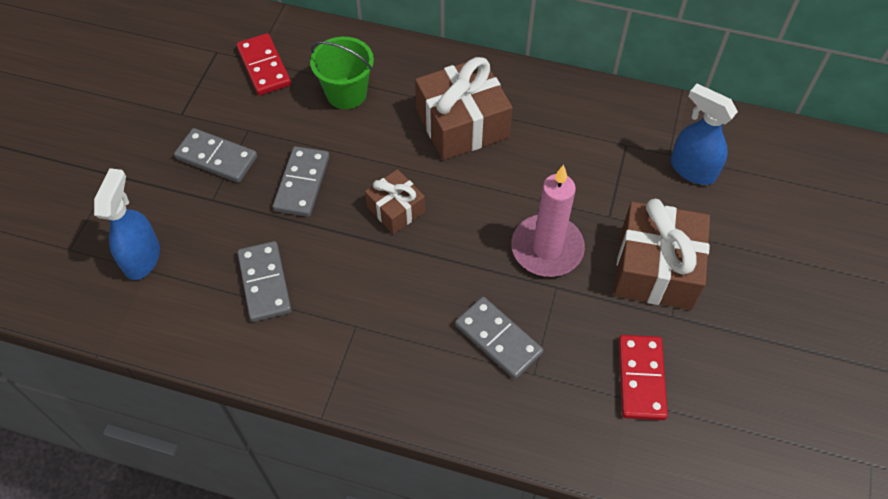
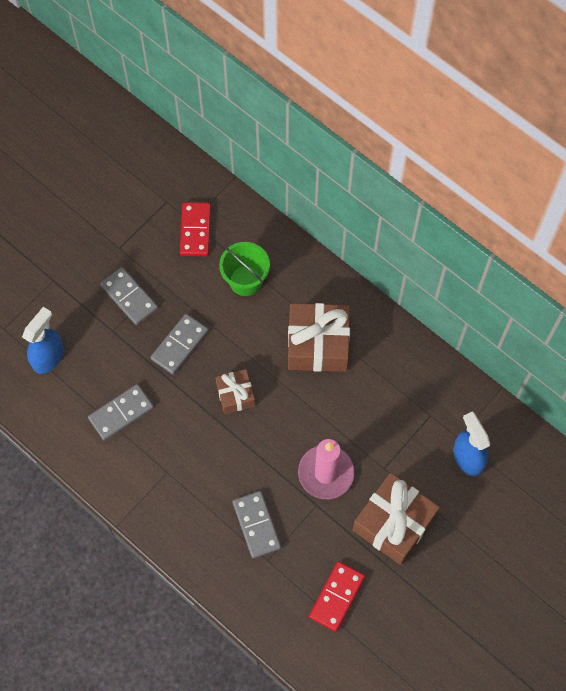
camera: 25 degrees right, 10 degrees up
grey domino [237,241,292,322] -> grey domino turned 45 degrees clockwise [88,384,154,441]

